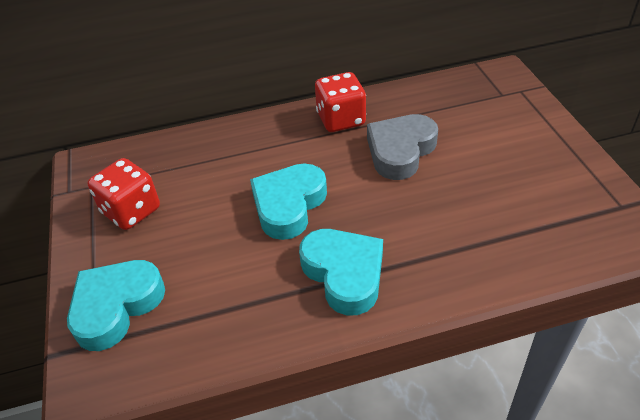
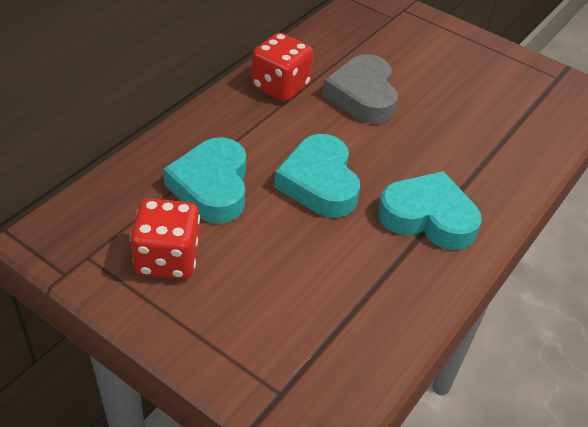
camera: 45 degrees left, 0 degrees up
turquoise heart [67,260,165,351] -> turquoise heart moved to [163,137,246,224]

